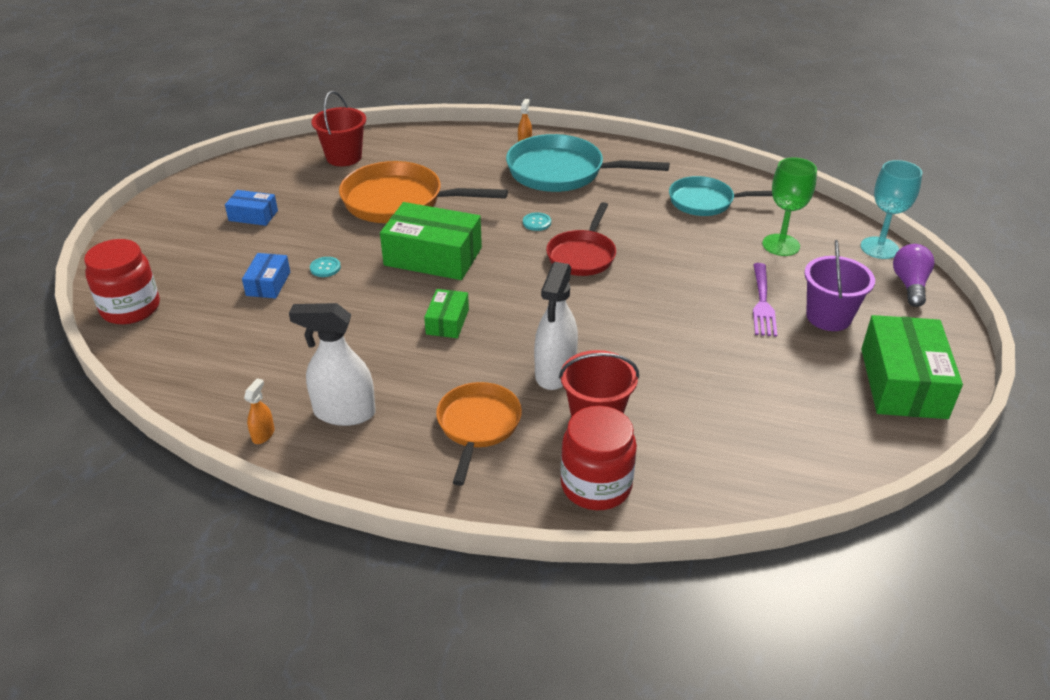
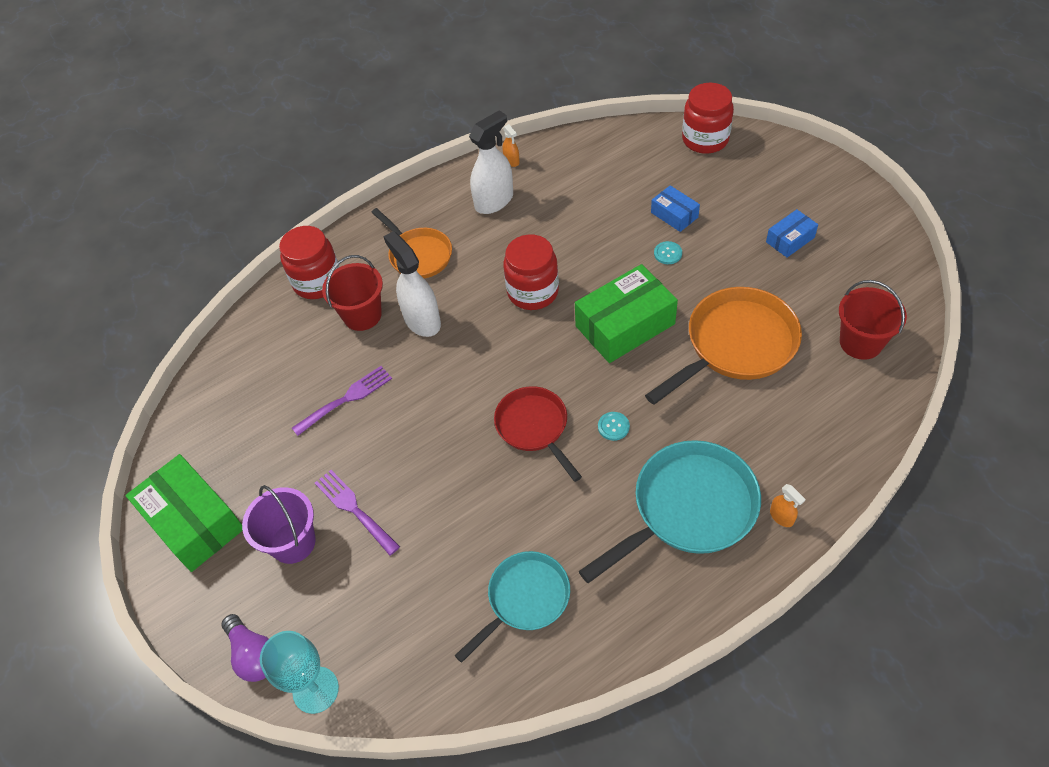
camera: 135 degrees right, 15 degrees up
green box [424,289,469,338] -> red jar [503,234,559,310]
green goblet [762,157,817,256] -> none
none -> purple fork [292,366,392,436]

